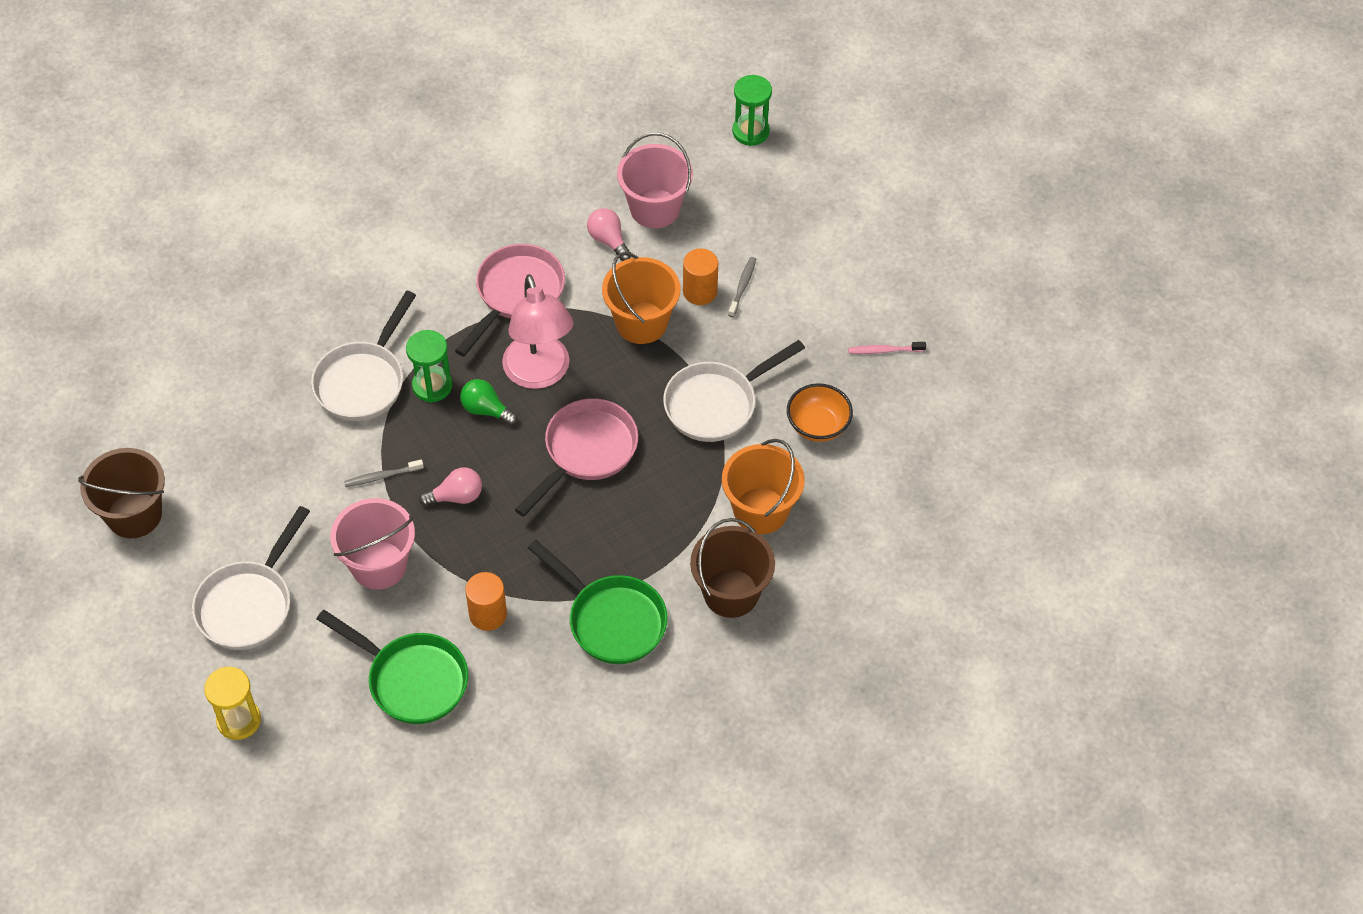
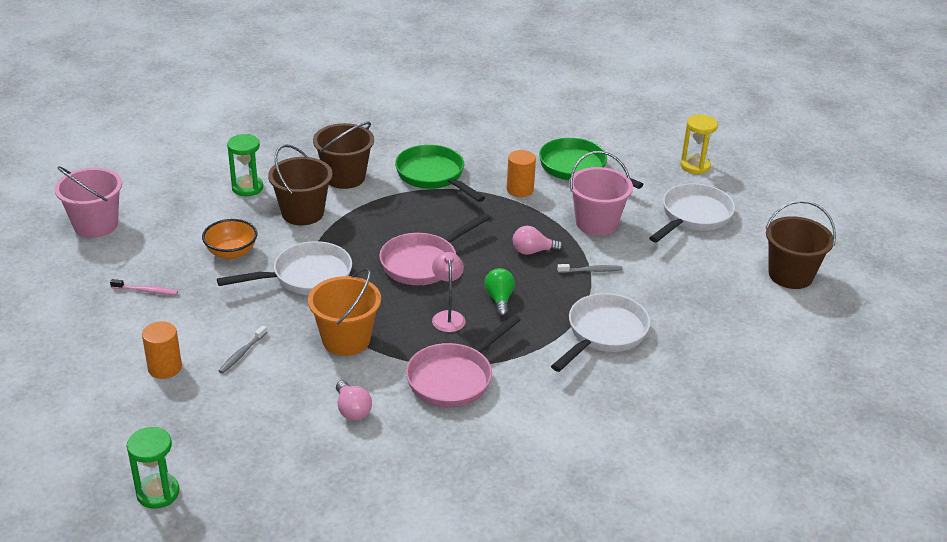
camera: 170 degrees left, 20 degrees down
green hourglass [406,330,452,403] -> green hourglass moved to [227,134,263,196]
green light bulb [460,379,518,426] -> green light bulb turned 135 degrees counterclockwise [484,268,515,317]
pink lamp [502,274,574,389] -> pink lamp [432,252,466,332], size x0.56
pink bucket [617,133,693,228] -> pink bucket moved to [54,166,122,238]
orange cylinder [683,248,718,305] -> orange cylinder moved to [142,321,182,379]
orange bucket [722,439,805,534] -> brown bucket [268,144,333,225]

